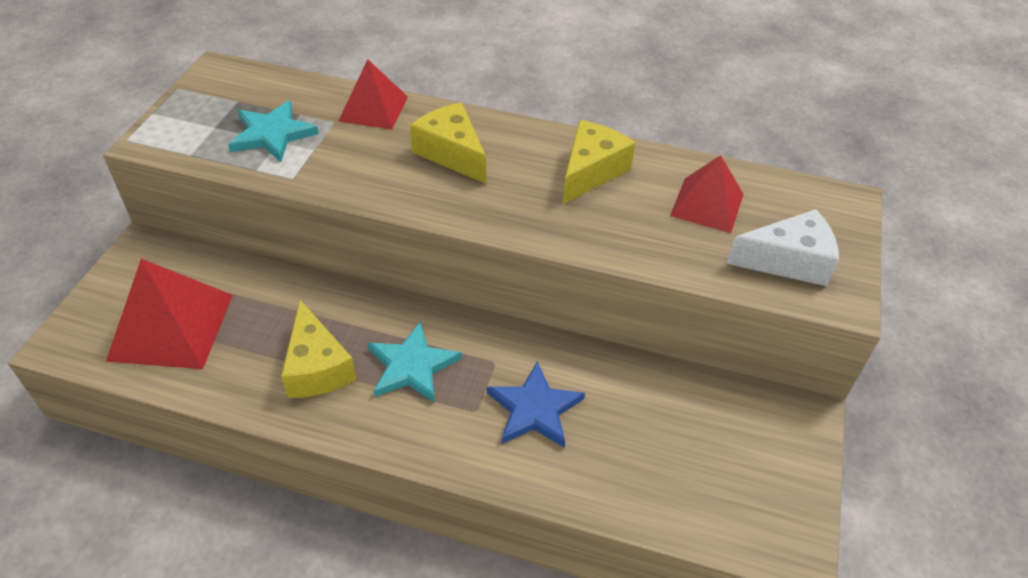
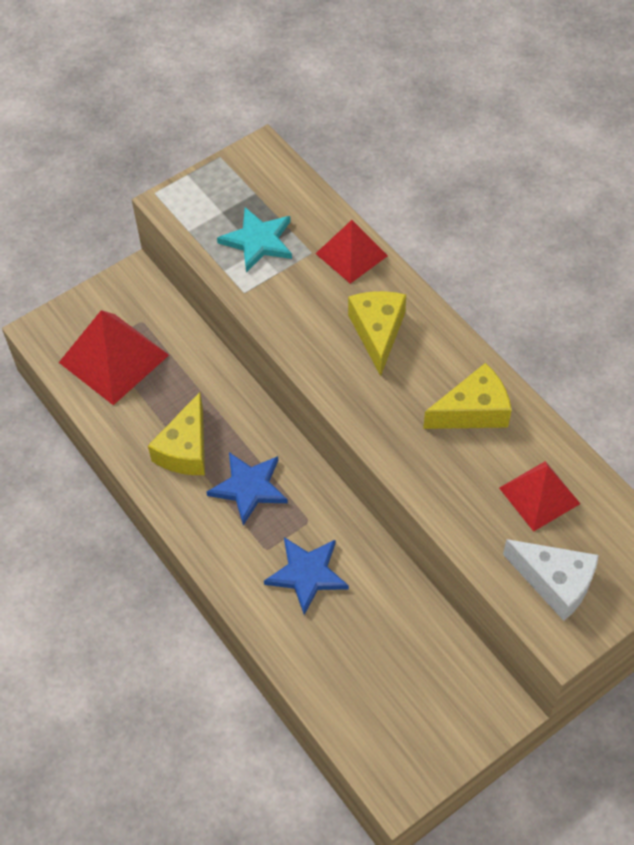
camera: 40 degrees right, 10 degrees up
turquoise star [368,322,462,403] -> blue star [207,452,288,525]

